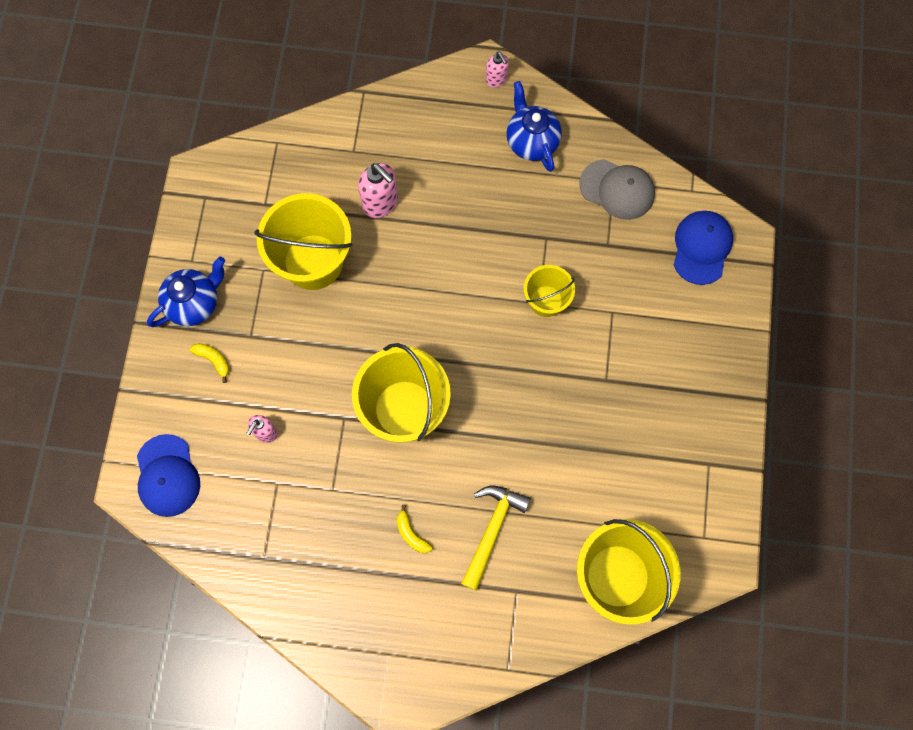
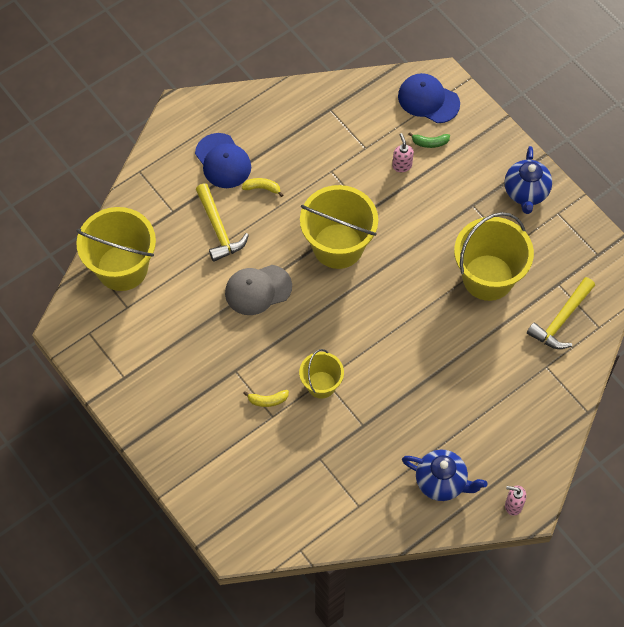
camera: 135 degrees right, 10 degrees down
yellow banana [190,343,229,383] -> yellow banana moved to [243,390,289,407]
pink soap dispenser [358,163,398,218] -> none
grey cap [580,159,655,220] -> grey cap moved to [225,265,292,315]
blue cap [674,211,733,285] -> blue cap moved to [195,133,251,188]
none -> green banana [408,132,450,148]
none -> yellow hammer [527,277,595,349]

